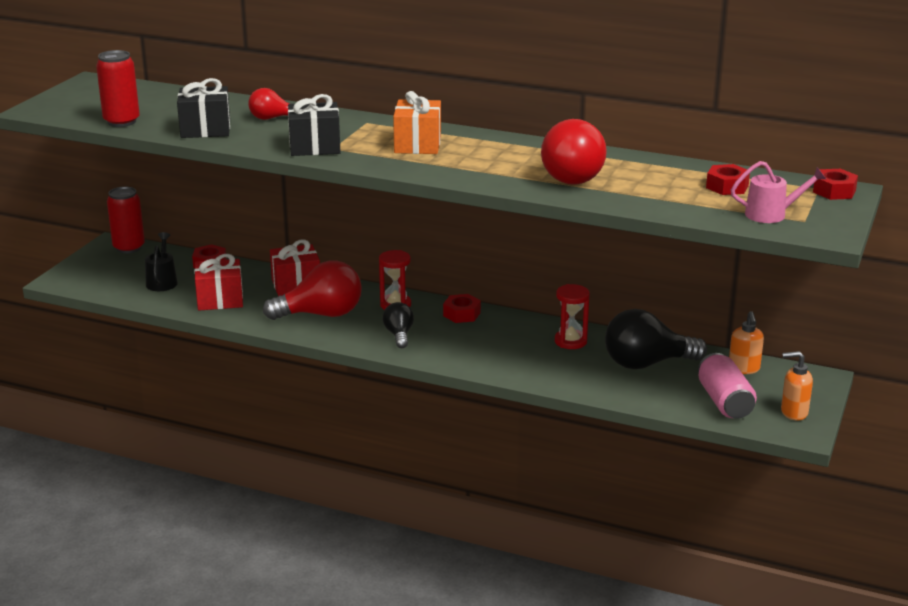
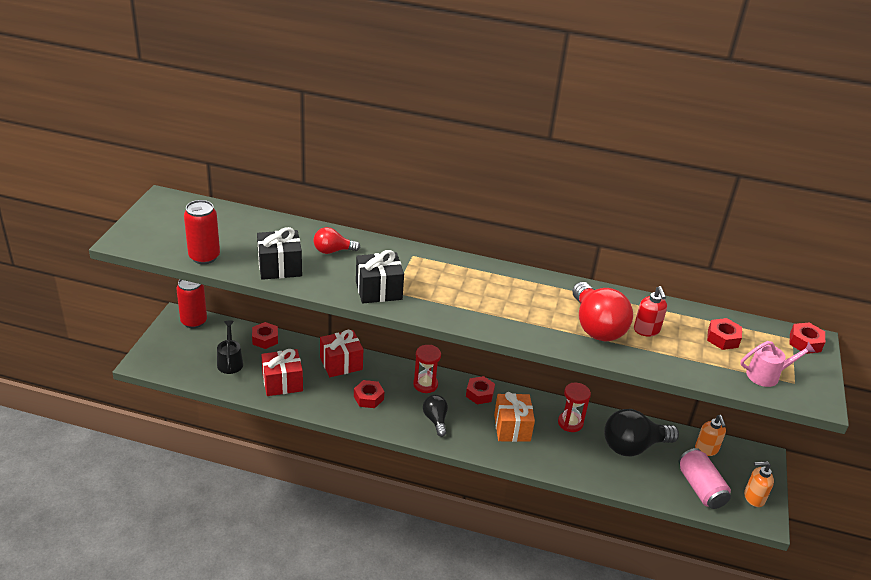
camera: 10 degrees left, 10 degrees up
red light bulb [263,261,362,320] -> red nut [354,380,384,408]
orange gift [393,91,441,154] -> orange gift moved to [494,392,535,442]
none -> red soap dispenser [634,286,667,337]

